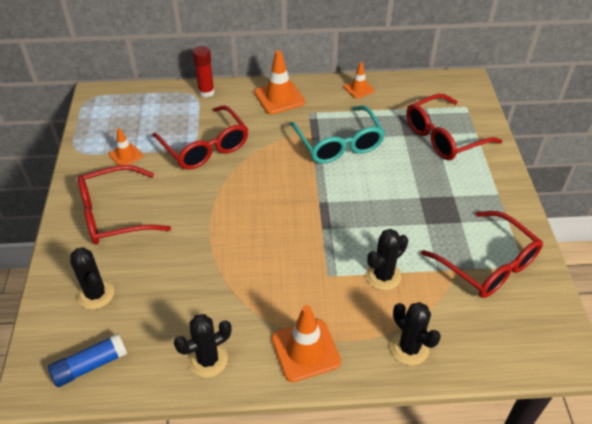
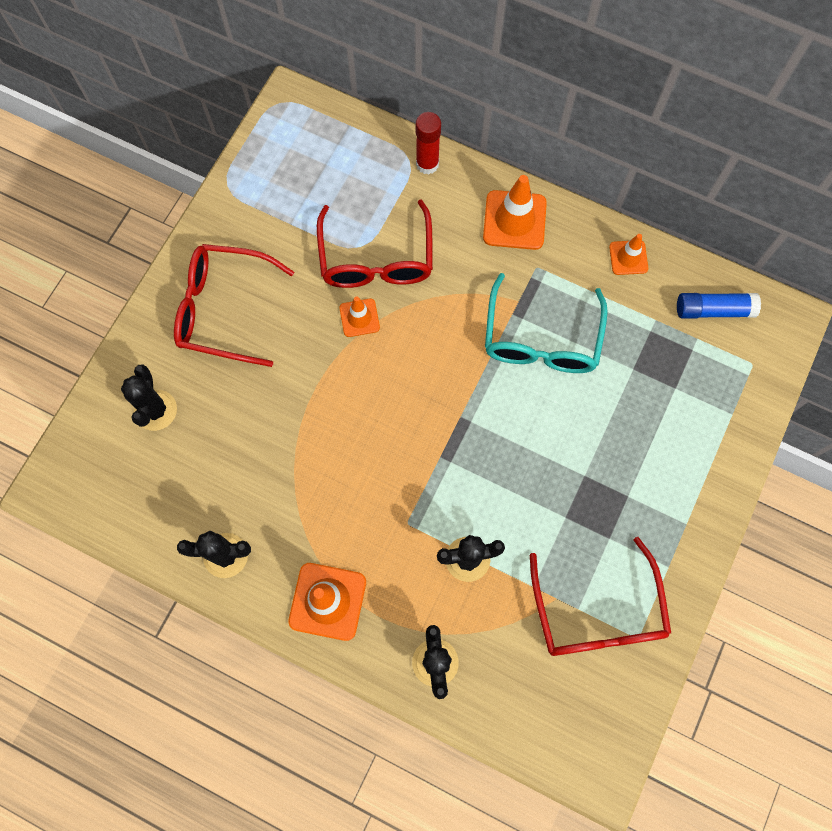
camera: 30 degrees right, 25 degrees up
blue glue stick [48,333,127,387] -> blue glue stick moved to [677,293,761,319]
orange traffic cone [109,128,143,166] -> orange traffic cone moved to [339,296,380,337]
red glasses [407,94,502,160] -> none

